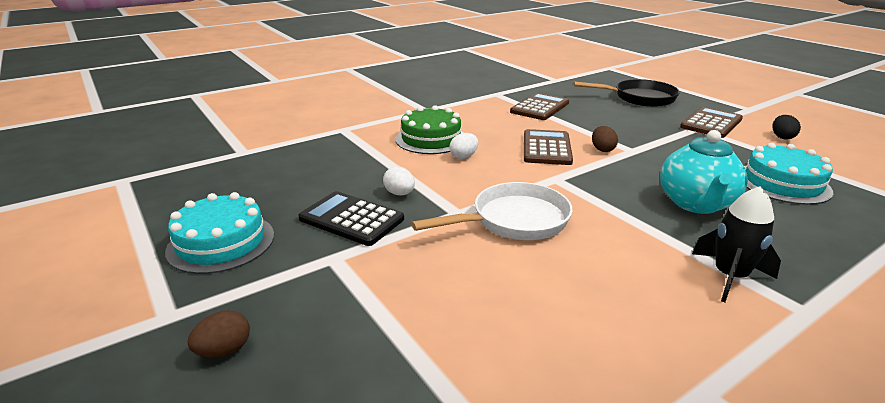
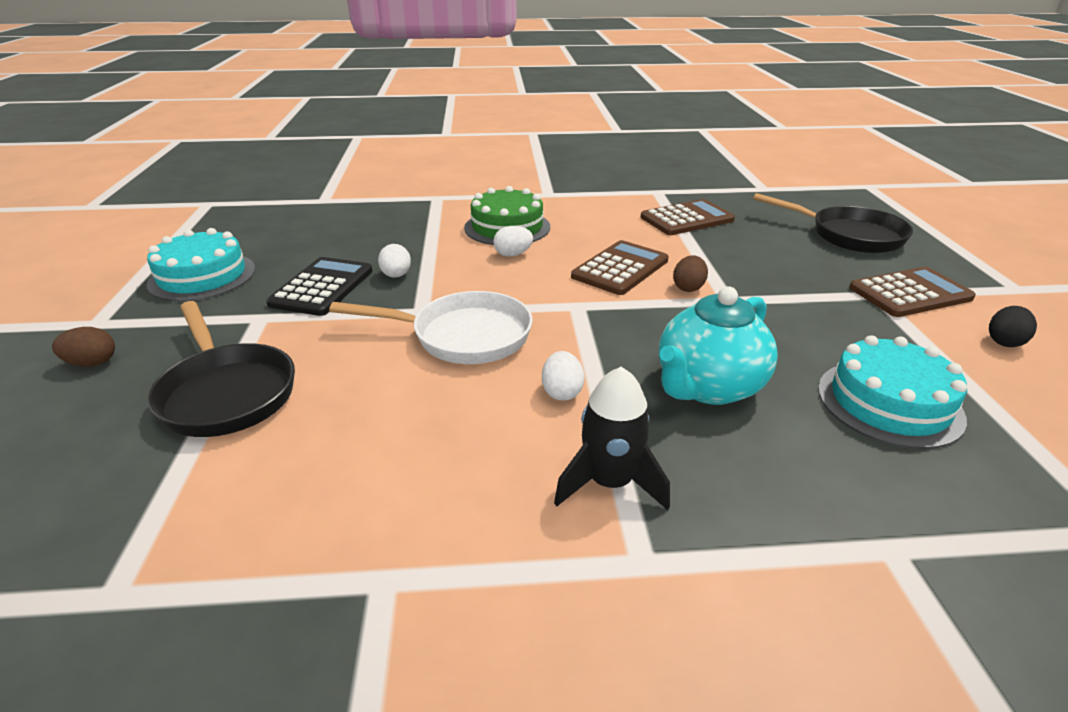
camera: 30 degrees right, 5 degrees up
black calculator [298,191,404,246] -> black calculator turned 45 degrees clockwise [266,257,372,316]
none -> black pan [147,301,295,437]
none -> white egg [542,351,584,401]

